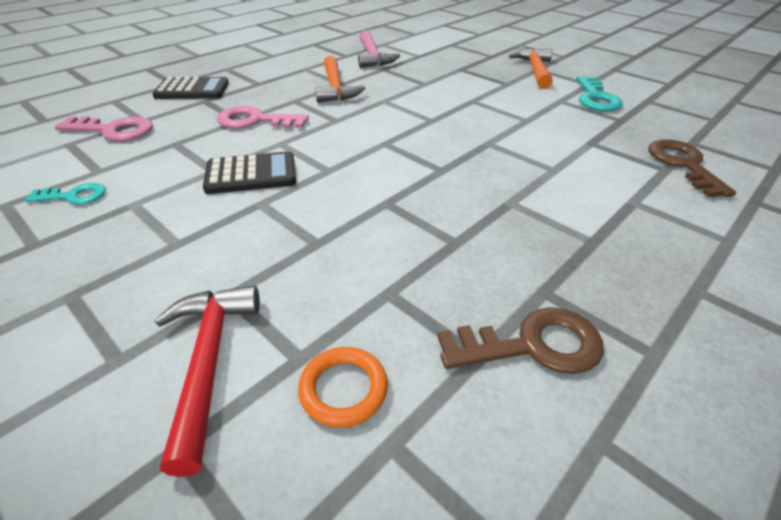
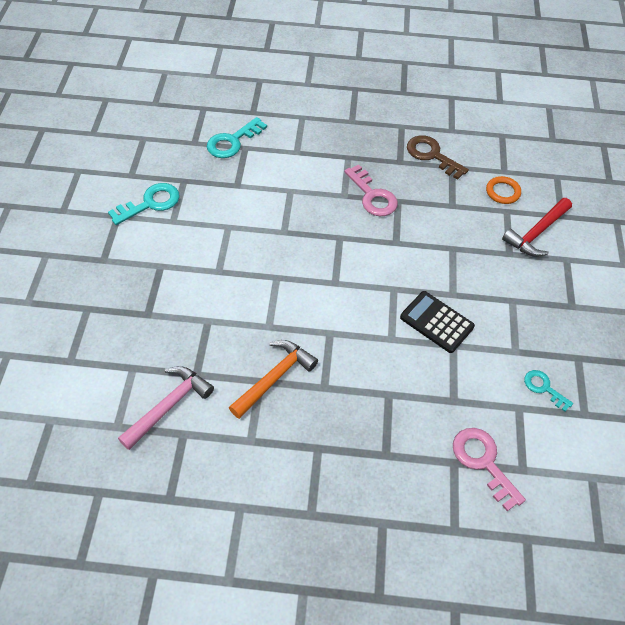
camera: 130 degrees left, 15 degrees up
black calculator [152,77,229,99] -> none
pink key [217,106,309,128] -> pink key moved to [344,164,398,216]
orange hammer [509,48,553,89] -> none
brown key [648,139,736,197] -> turquoise key [207,117,267,158]

